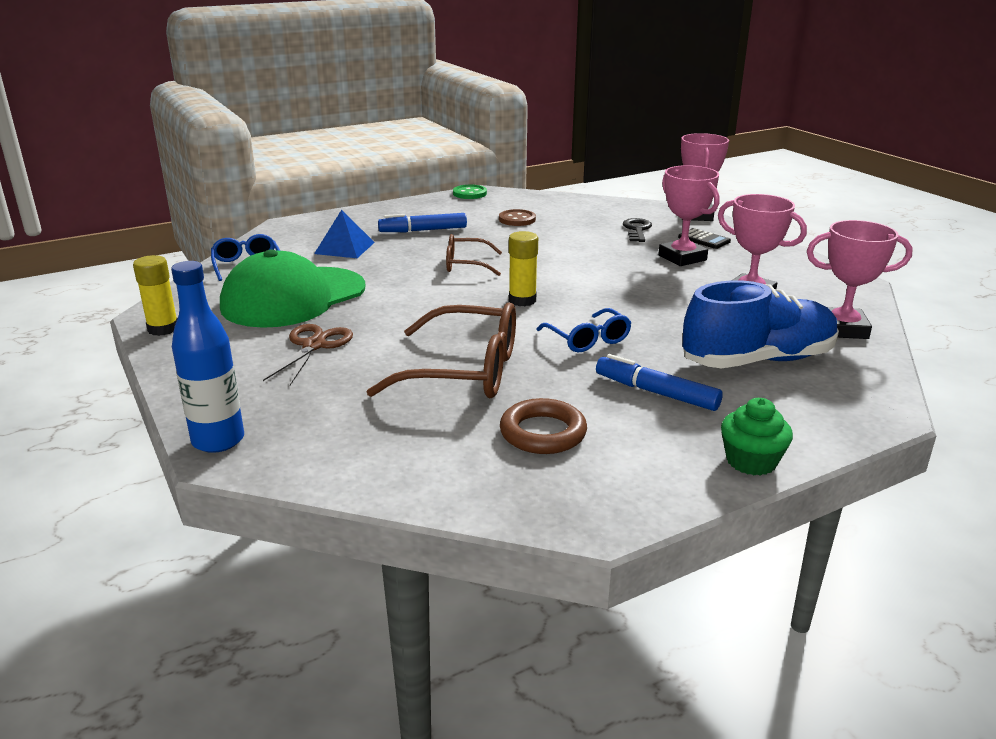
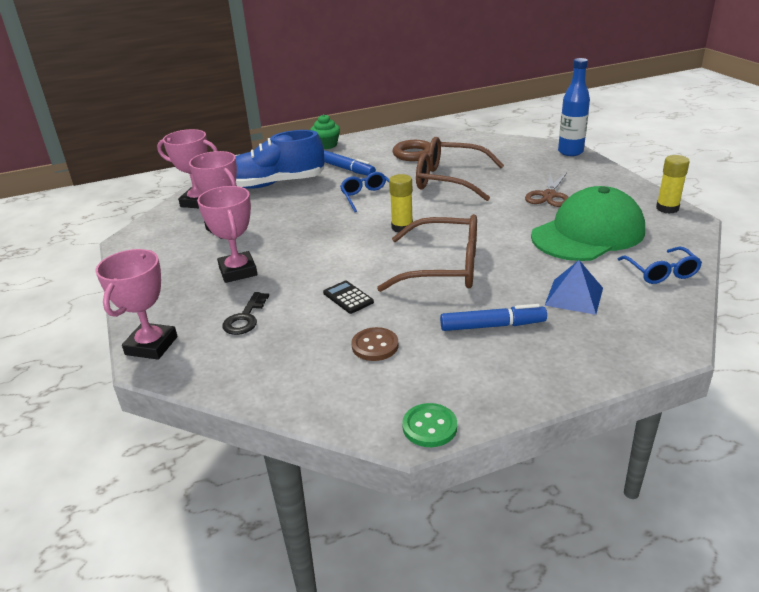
camera: 170 degrees left, 5 degrees up
brown glasses [446,234,502,276] -> brown glasses [377,214,477,292], size x1.79
black calculator [678,228,731,249] -> black calculator moved to [323,281,374,314]

